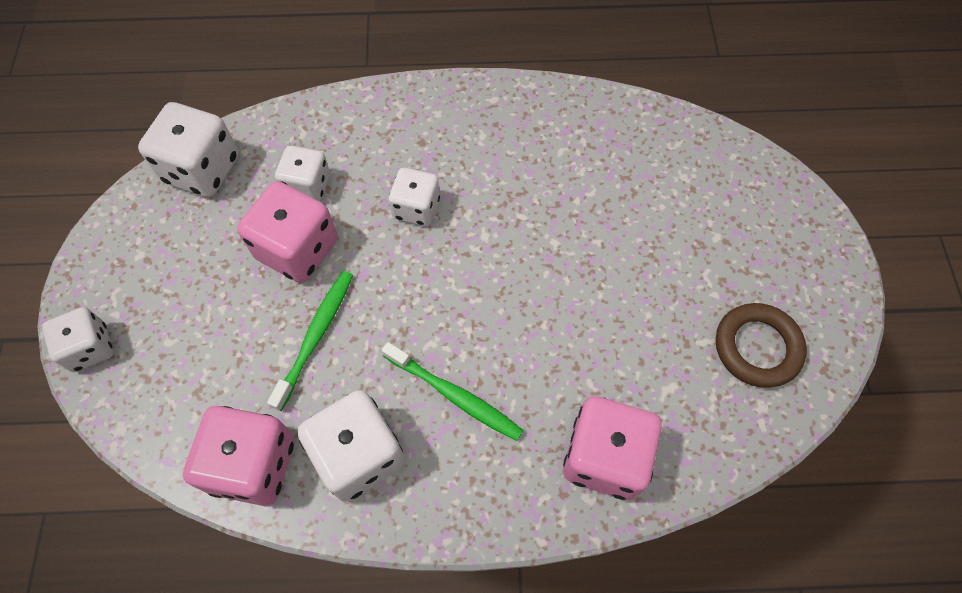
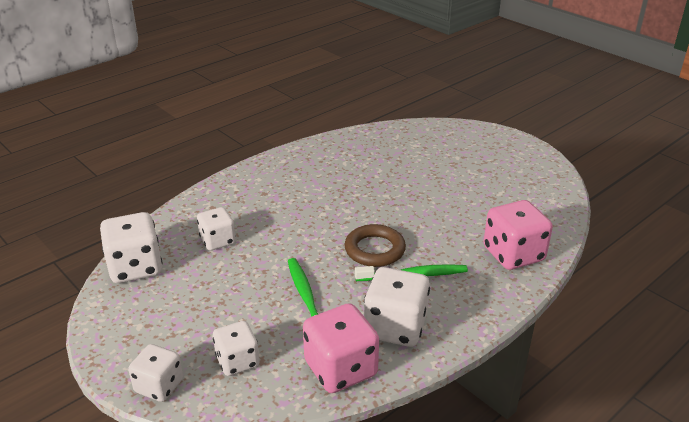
camera: 40 degrees left, 30 degrees down
pink dice [237,181,337,283] -> none
white dice [389,168,440,226] -> white dice moved to [213,321,259,376]
brown ring [716,303,807,388] -> brown ring moved to [345,224,406,267]

